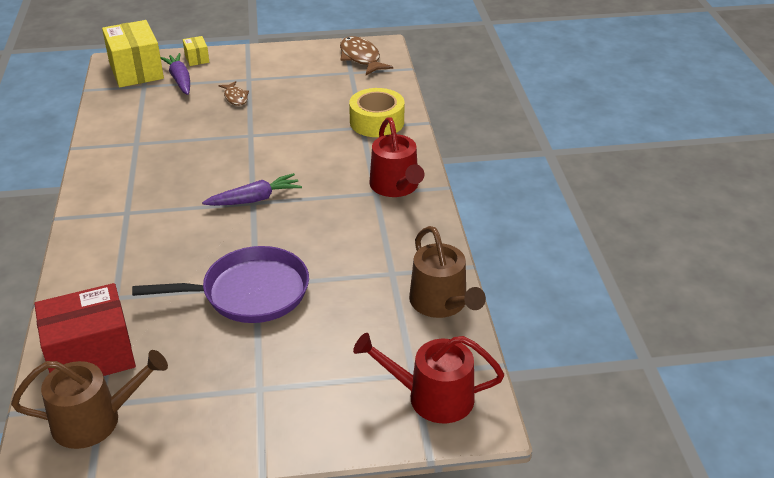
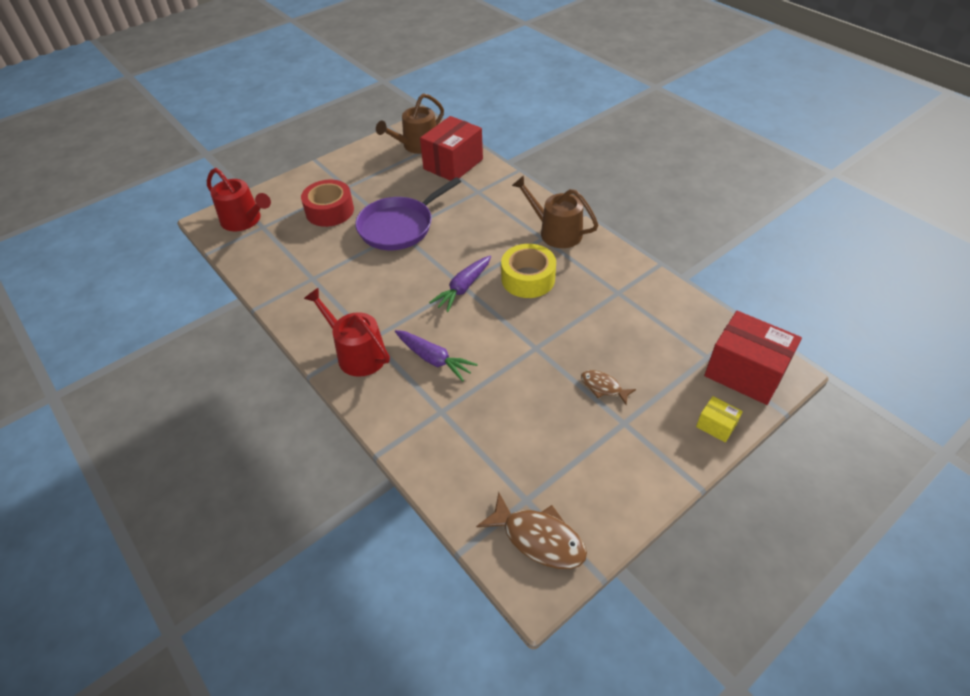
camera: 150 degrees right, 10 degrees up
yellow box [102,20,164,87] -> red box [704,311,802,405]
purple carrot [160,53,190,95] -> purple carrot moved to [395,330,478,382]
yellow tape [349,88,405,137] -> yellow tape moved to [501,244,556,298]
red watering can [353,333,504,423] -> red watering can turned 60 degrees clockwise [207,168,271,231]
brown watering can [409,226,486,318] -> brown watering can moved to [512,175,598,248]
none -> red tape [301,180,354,227]

